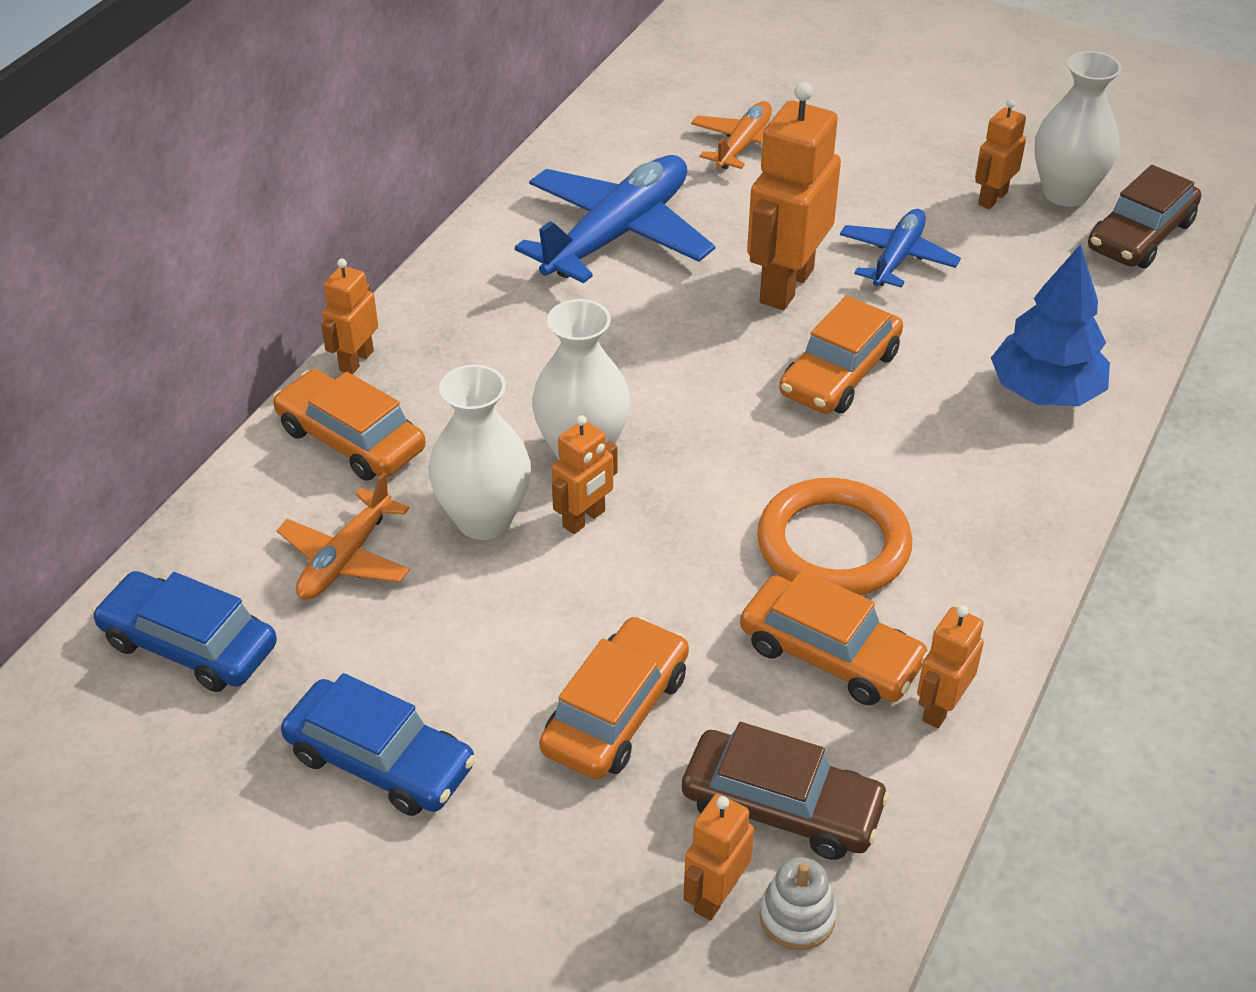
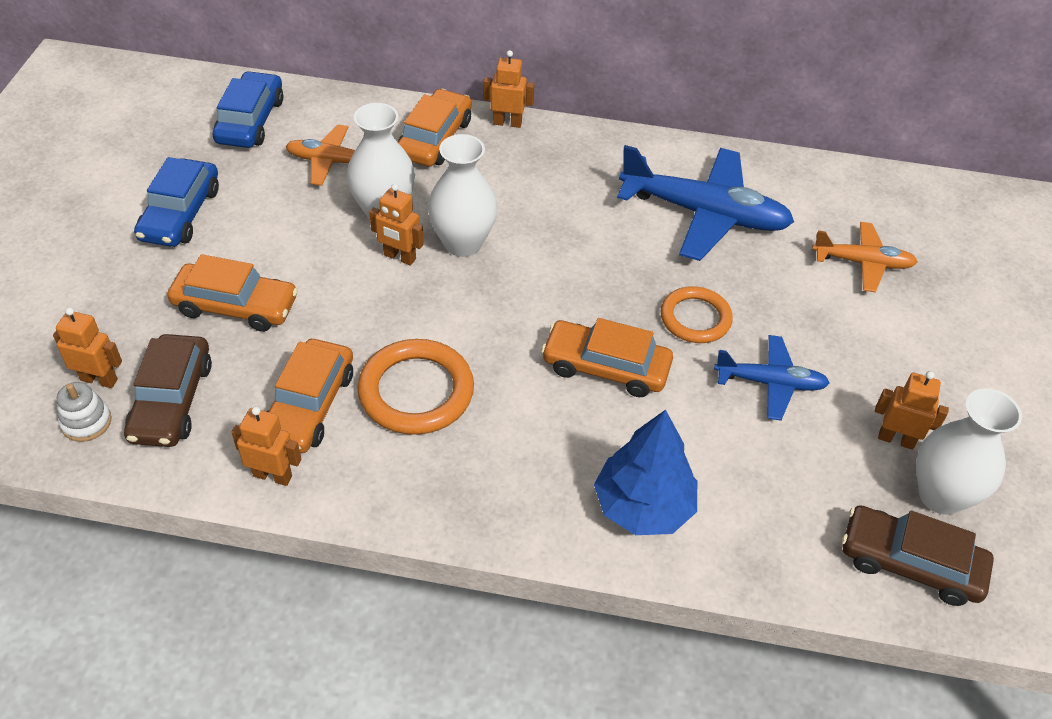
camera: 70 degrees right, 5 degrees up
orange robot [747,82,841,310] -> orange ring [661,286,733,343]

